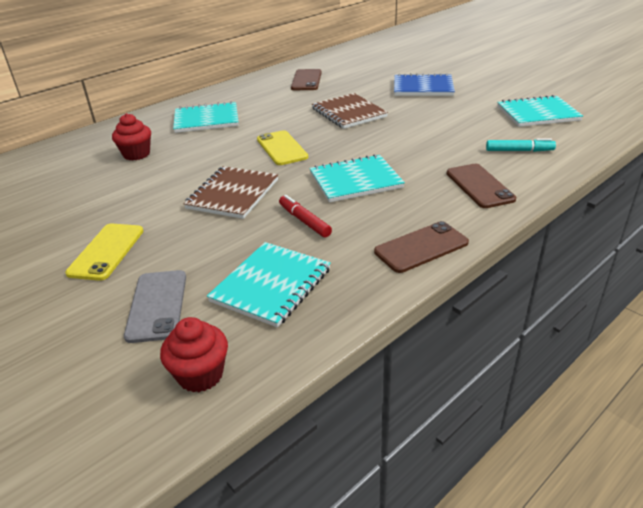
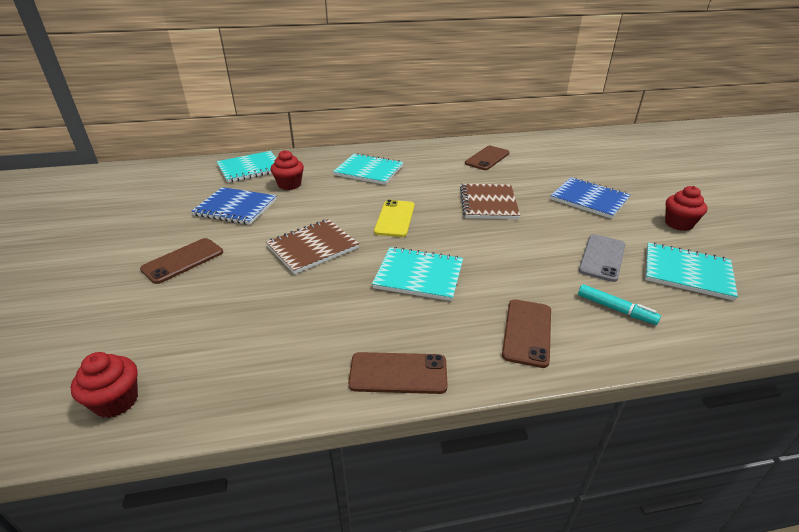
camera: 30 degrees right, 0 degrees up
yellow phone [65,224,143,281] -> brown phone [140,238,223,284]
grey phone [124,270,186,343] -> grey phone moved to [579,234,625,282]
turquoise notebook [207,242,331,328] -> turquoise notebook moved to [217,151,276,183]
red marker [279,195,332,238] -> none
none -> blue notebook [191,187,277,225]
none -> red cupcake [665,186,707,231]

